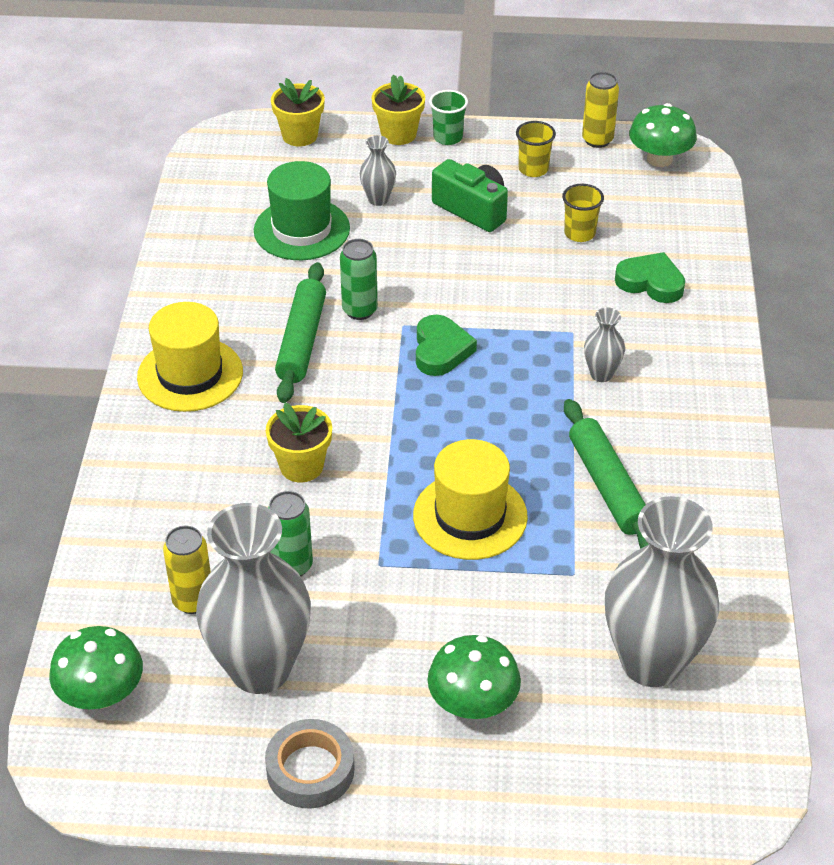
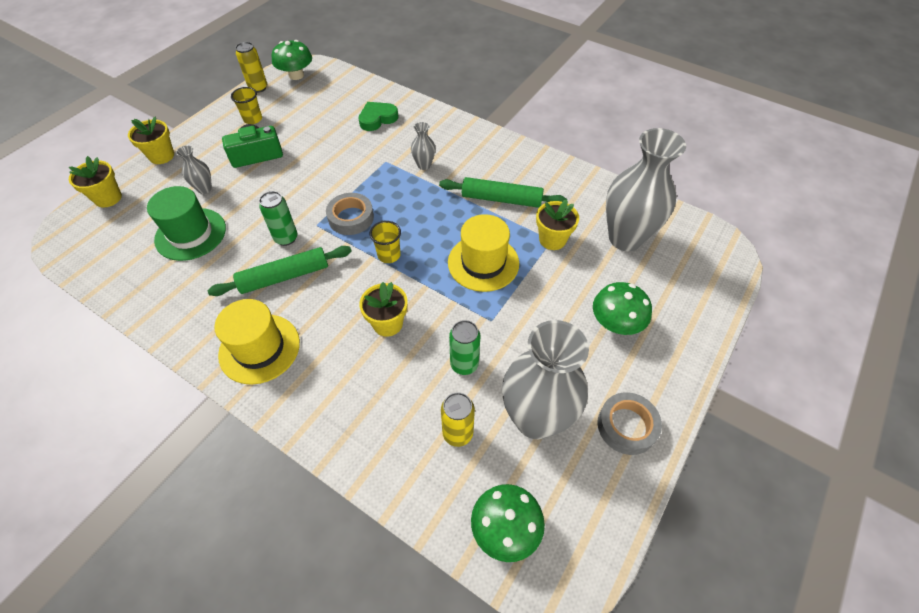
camera: 60 degrees left, 10 degrees up
green rolling pin [275,262,326,403] -> green rolling pin turned 60 degrees counterclockwise [208,246,352,296]
green heart [416,315,477,376] -> grey tape [326,193,374,235]
green cup [429,90,468,145] -> none
yellow cup [562,184,604,242] -> yellow cup moved to [370,221,401,263]
none -> yellow flower pot [536,199,579,250]

